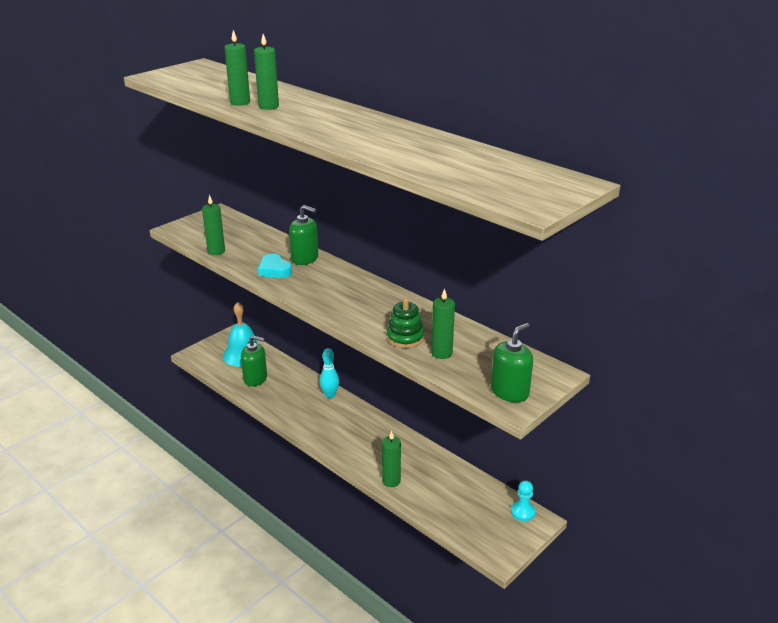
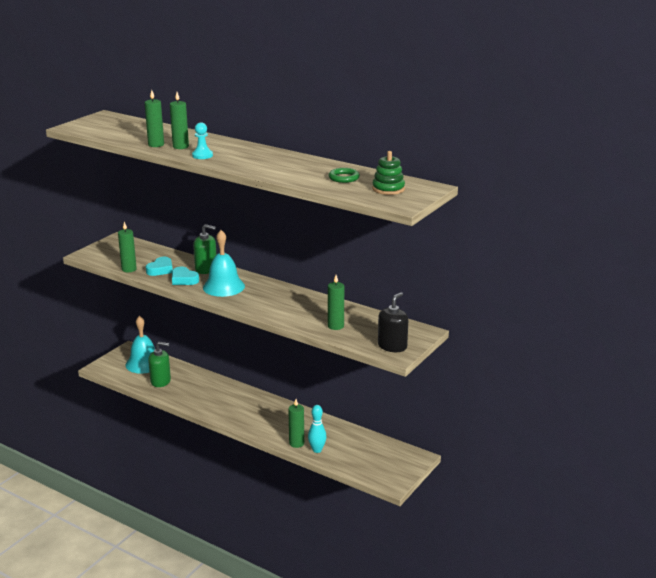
camera: 10 degrees left, 5 degrees down
turquoise bowling pin [320,348,339,398] -> turquoise bowling pin moved to [308,405,326,453]
green stacking toy [387,298,424,348] -> green stacking toy moved to [372,151,405,195]
green soap dispenser [491,323,533,402] -> black soap dispenser [378,292,408,352]
turquoise pawn [511,481,535,521] -> turquoise pawn moved to [192,122,213,159]
none -> turquoise heart [146,257,173,276]
none -> turquoise bell [203,230,245,297]
none -> green ring [328,168,360,183]

